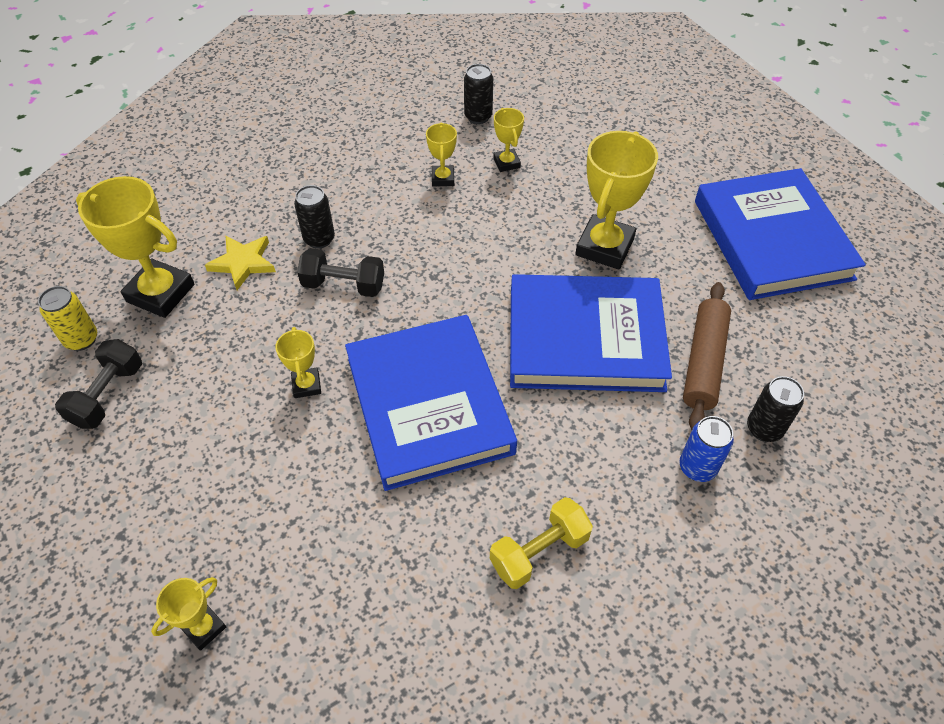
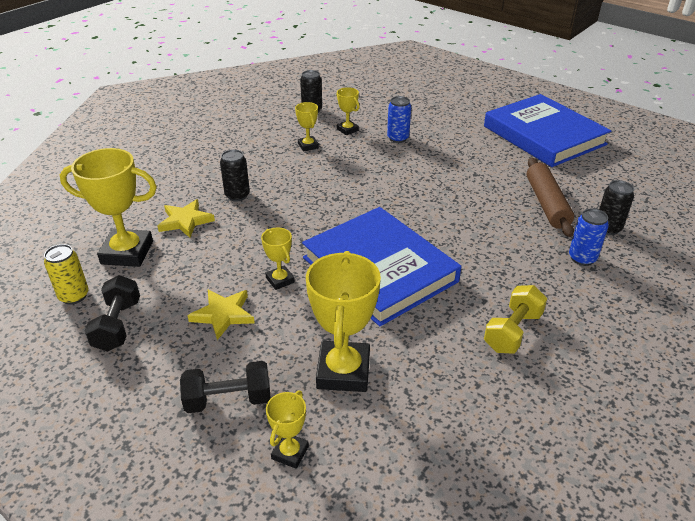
camera: 20 degrees left, 15 degrees down
black dumbbell [297,248,384,297] -> black dumbbell moved to [180,361,271,413]
blue book [510,274,672,392] -> none
yellow trophy [575,131,658,269] -> yellow trophy moved to [306,251,381,392]
none -> yellow star [187,290,255,340]
none -> blue can [387,96,411,143]

